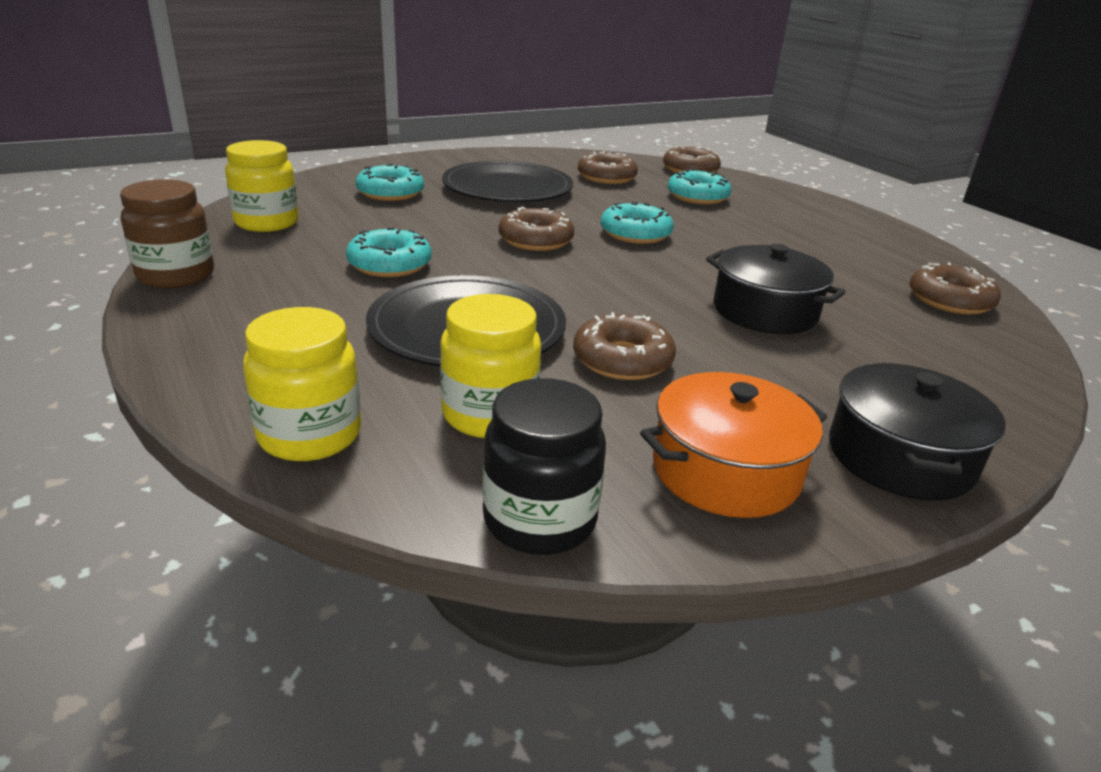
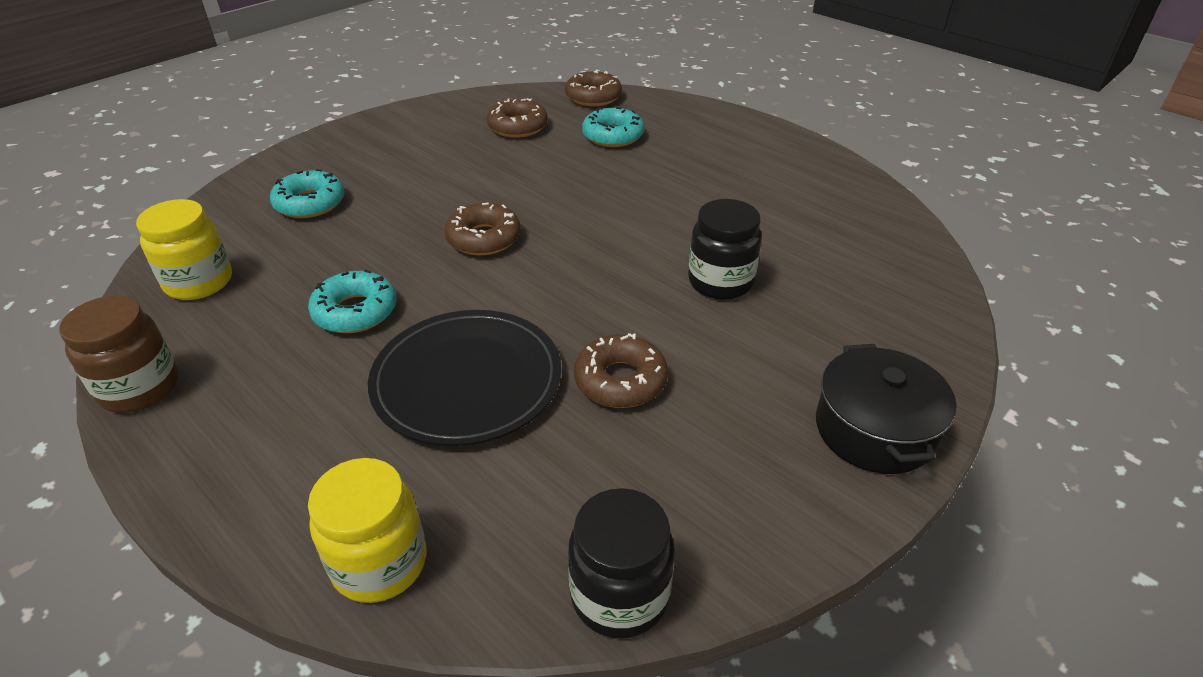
camera: 15 degrees left, 10 degrees up
yellow jar [440,294,541,438] -> none
black plate [442,160,573,202] -> none
turquoise donut [600,201,674,244] -> none
orange pot [640,372,827,518] -> none
black pot [706,244,846,334] -> black jar [688,199,762,300]
brown donut [909,262,1001,315] -> none

